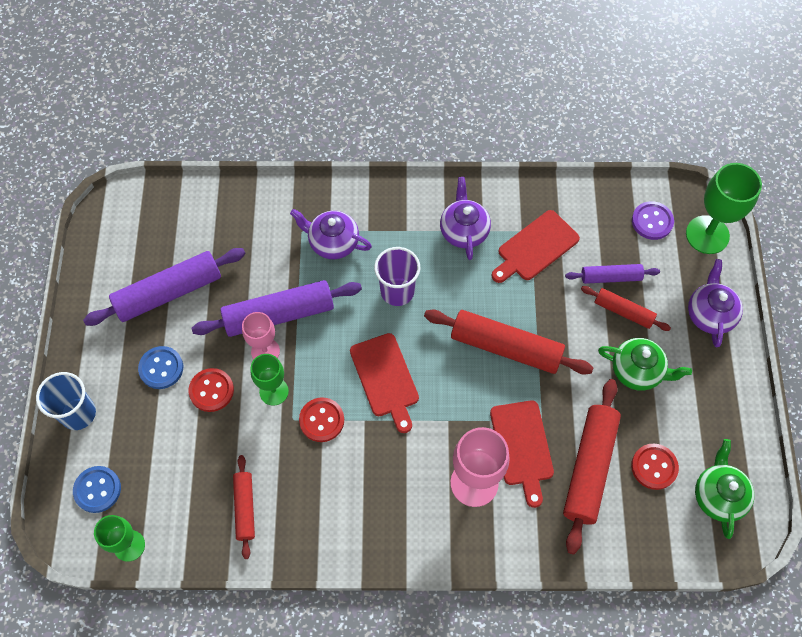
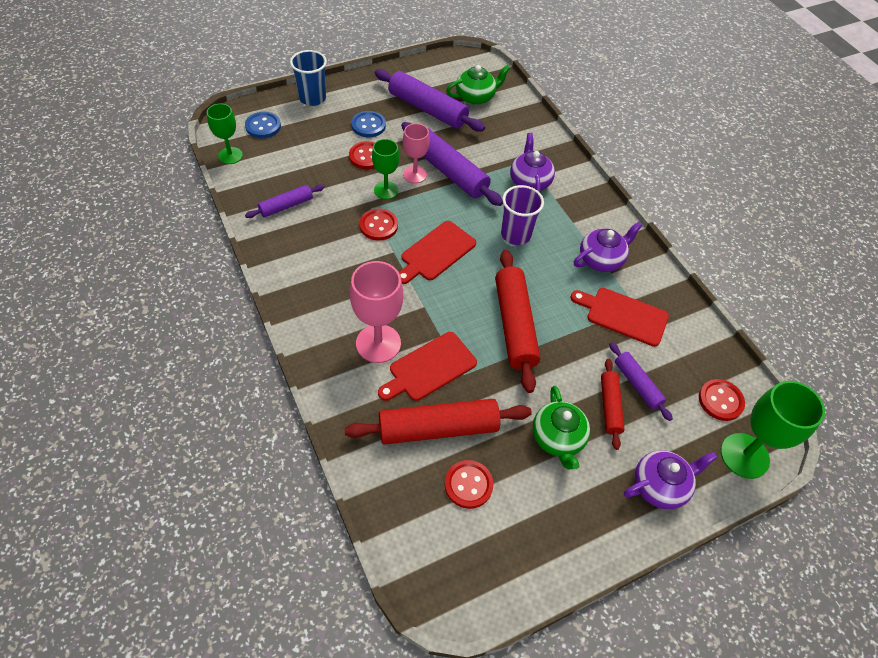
camera: 60 degrees right, 10 degrees down
red rolling pin [233,455,255,559] -> purple rolling pin [245,184,325,218]
purple button [632,201,674,240] -> red button [699,379,745,421]
green teapot [695,439,754,539] -> green teapot moved to [446,65,510,105]

